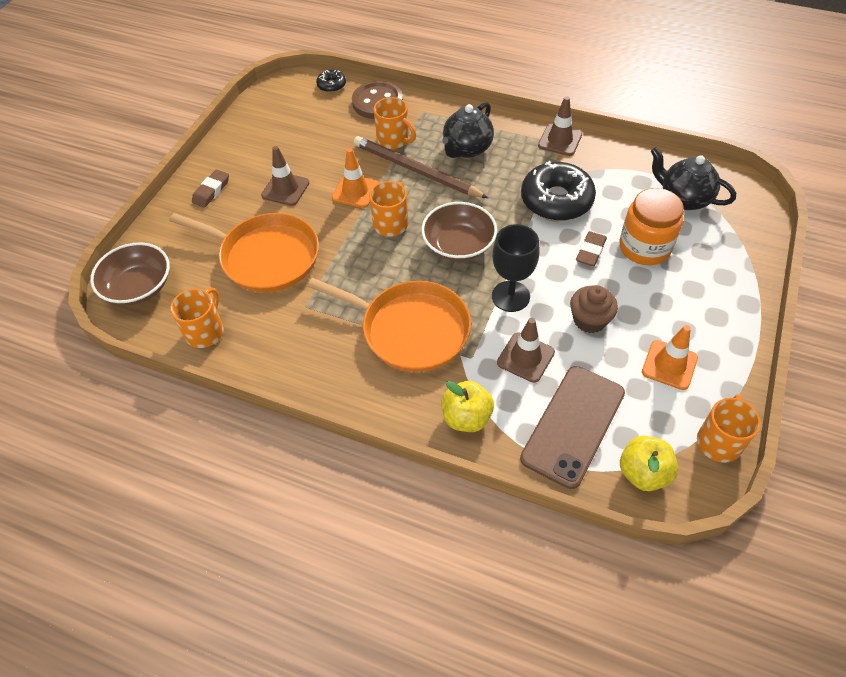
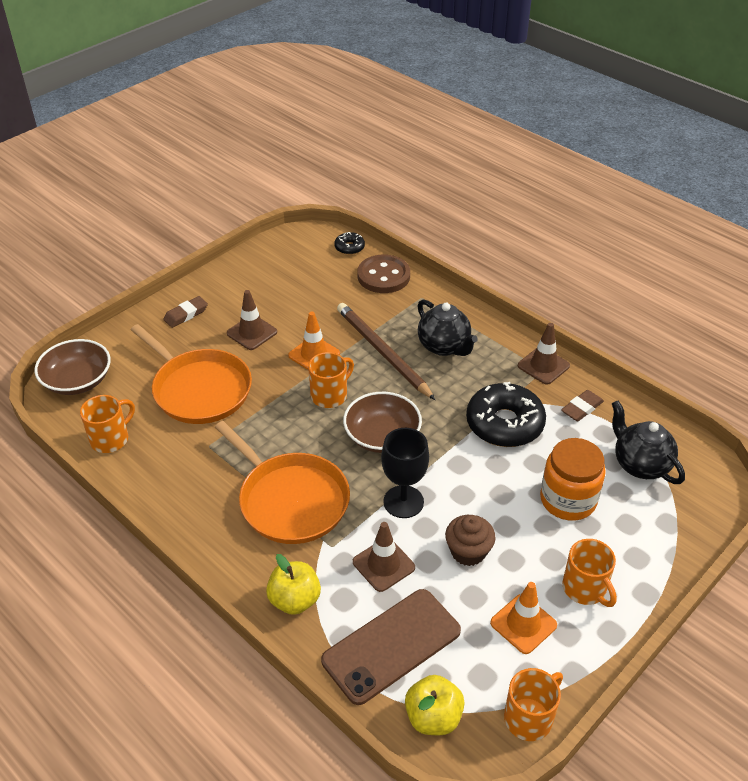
camera: 20 degrees right, 10 degrees down
orange mug [374,97,416,149] -> orange mug moved to [562,539,617,607]
black teapot [442,102,494,158] -> black teapot turned 90 degrees counterclockwise [418,299,478,356]
brown eraser [576,231,607,266] -> brown eraser moved to [561,390,604,422]

